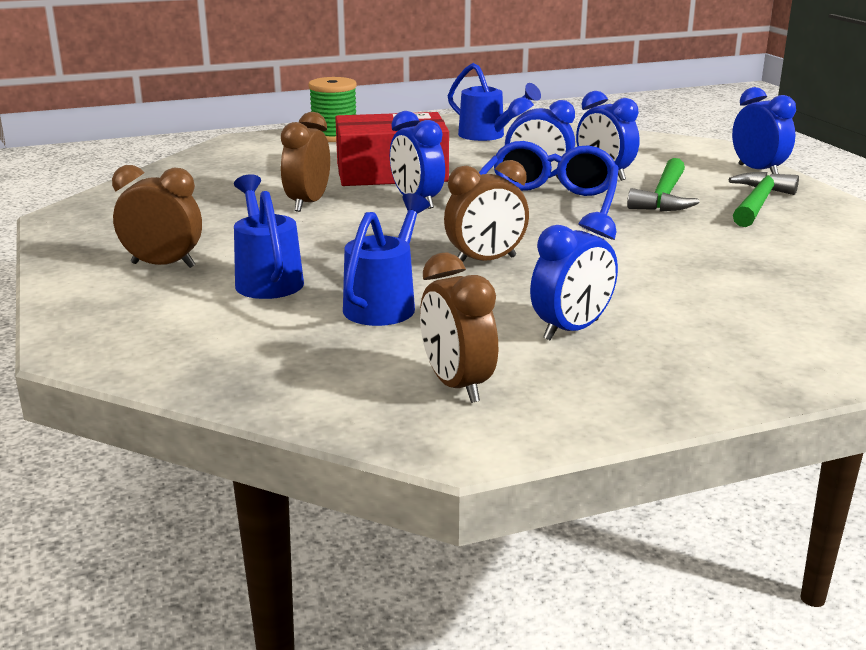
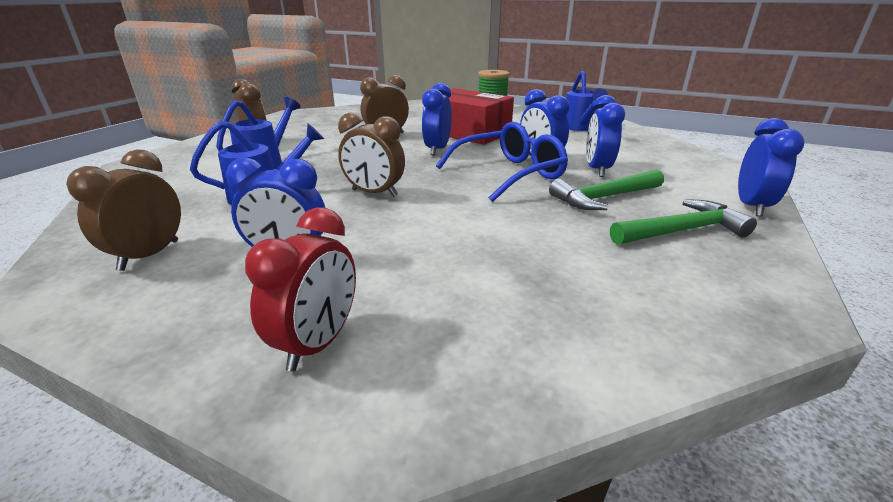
camera: 45 degrees right, 5 degrees up
none -> red clock [245,207,356,372]

